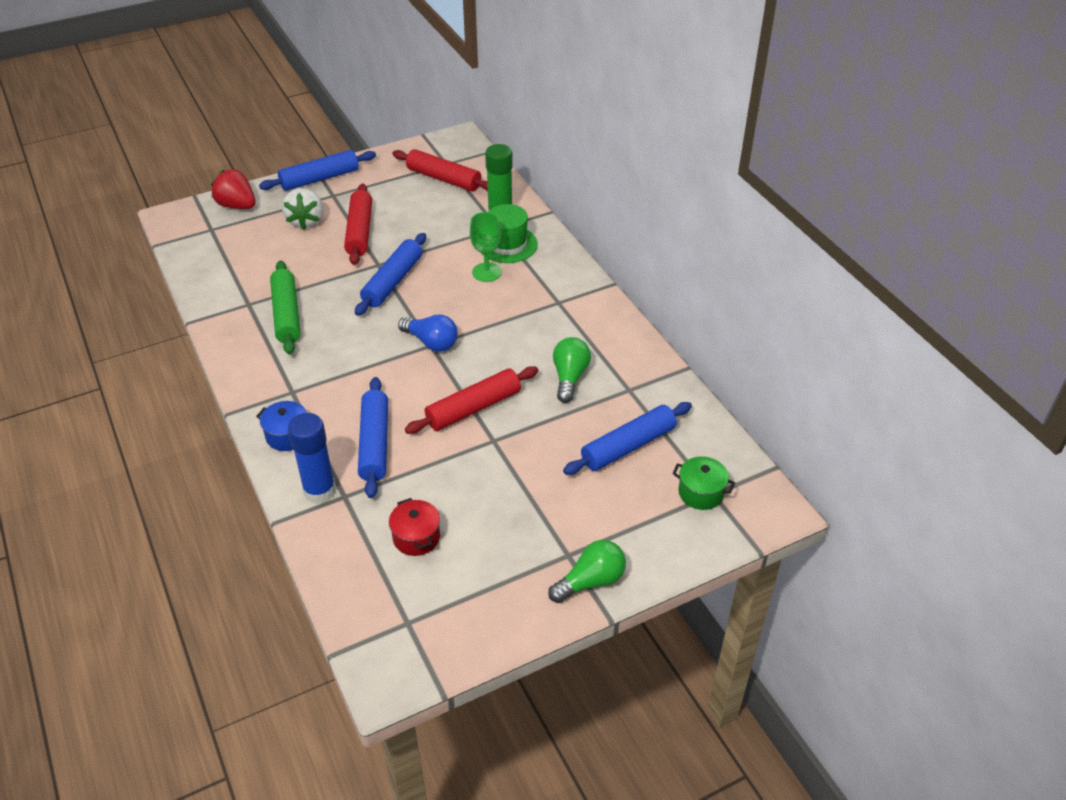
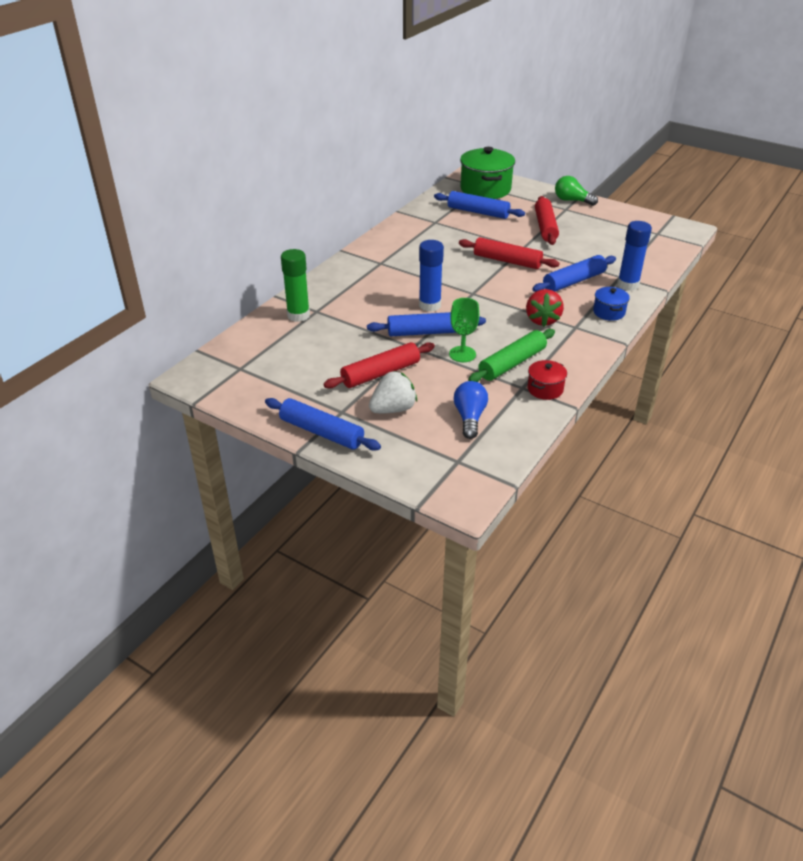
camera: 120 degrees left, 5 degrees down
red strawberry [211,169,255,209] -> red strawberry moved to [526,289,564,327]
red pot [389,498,440,556] -> red pot moved to [527,360,567,400]
red rolling pin [393,149,488,192] -> red rolling pin moved to [535,196,559,245]
blue light bulb [398,314,458,352] -> blue light bulb moved to [454,381,488,439]
green goblet [470,212,502,282] -> green goblet moved to [449,298,479,362]
green hat [481,204,538,263] -> none
green light bulb [553,337,591,403] -> none
green pot [672,456,735,510] -> green pot [460,147,515,199], size x2.00
none -> blue glue stick [419,240,444,312]

